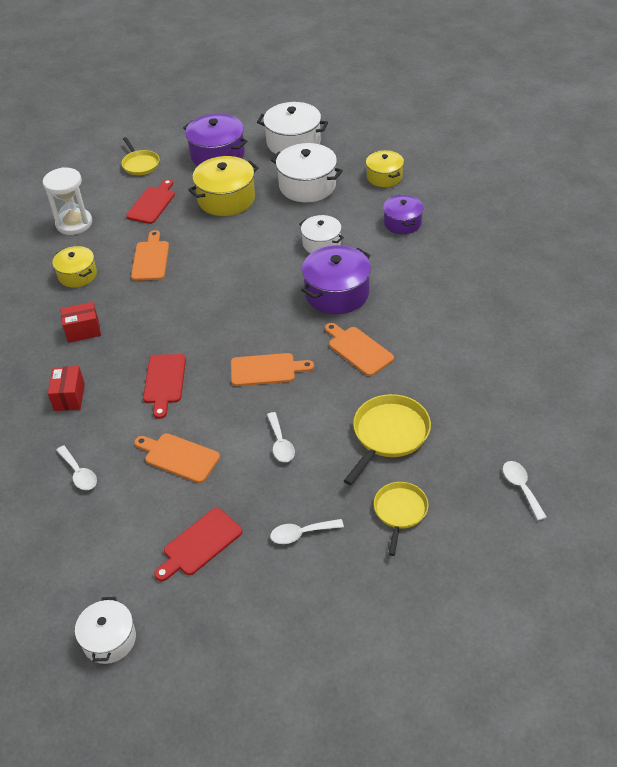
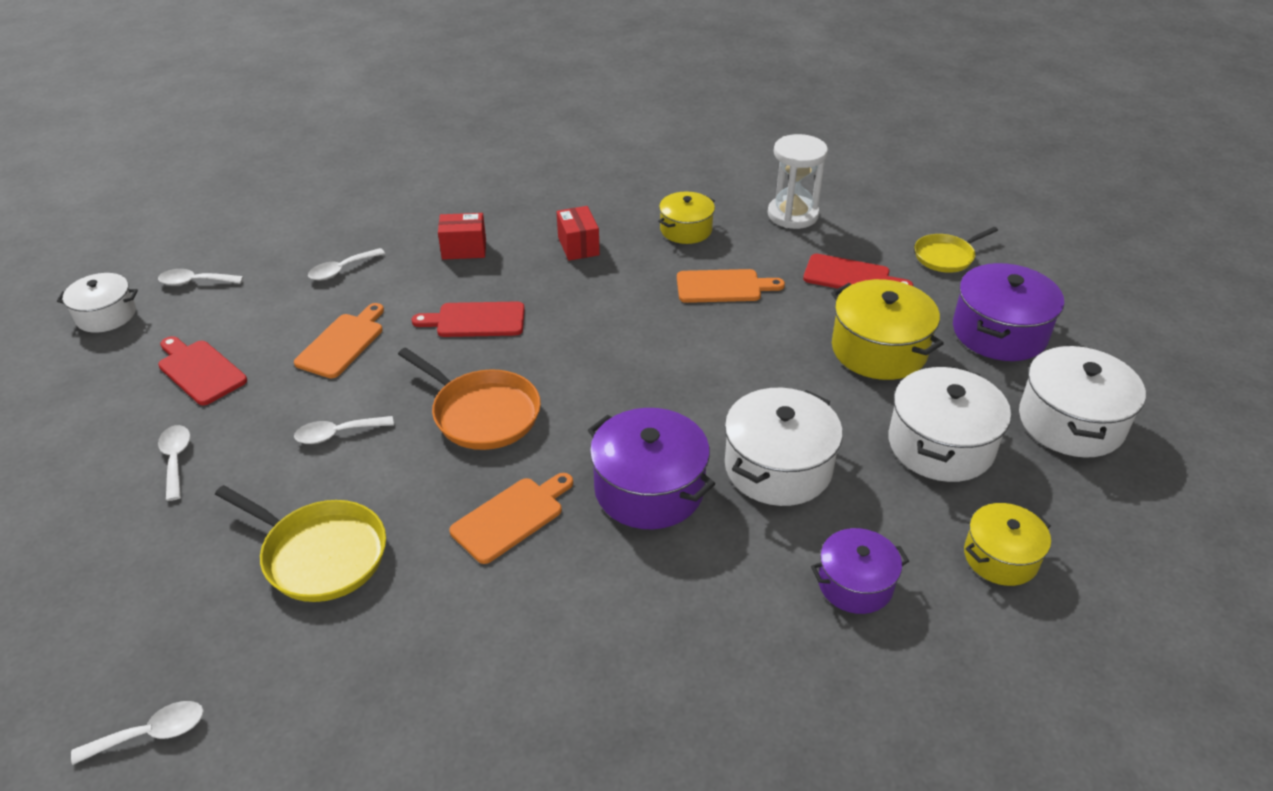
camera: 85 degrees right, 5 degrees down
orange cutting board [231,353,314,386] -> orange pan [398,347,541,450]
white pot [299,215,344,253] -> white pot [725,388,843,506], size x1.59
yellow pan [374,482,428,556] -> none
none -> white spoon [158,269,243,286]

